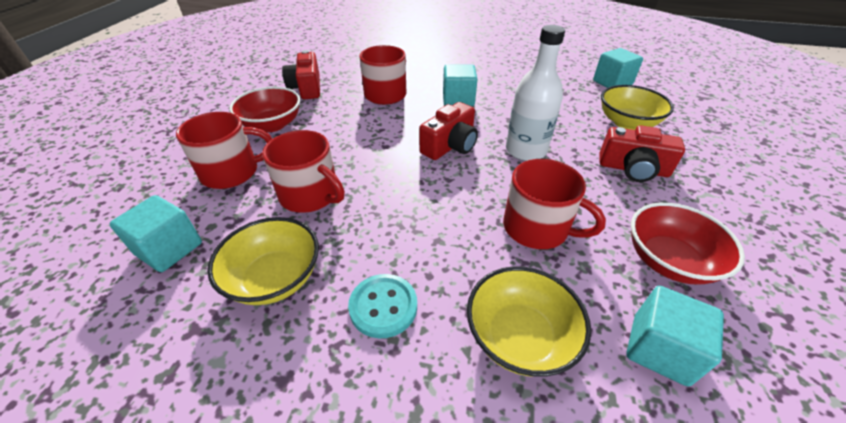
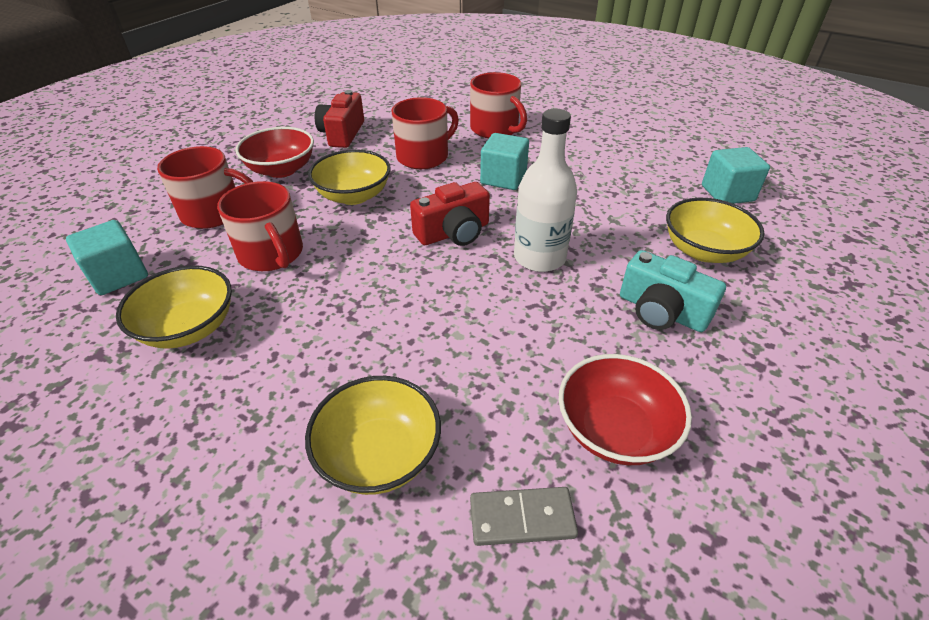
camera: 20 degrees right, 0 degrees up
turquoise button [348,274,417,338] -> none
red mug [503,159,606,249] -> red mug moved to [470,72,527,138]
red camera [599,125,685,182] -> turquoise camera [620,250,726,332]
turquoise cube [626,286,724,386] -> grey domino [470,487,578,546]
none -> yellow bowl [308,149,390,205]

